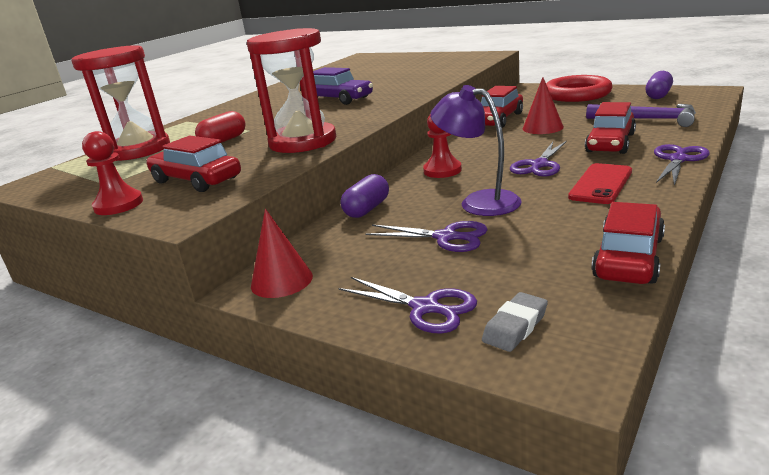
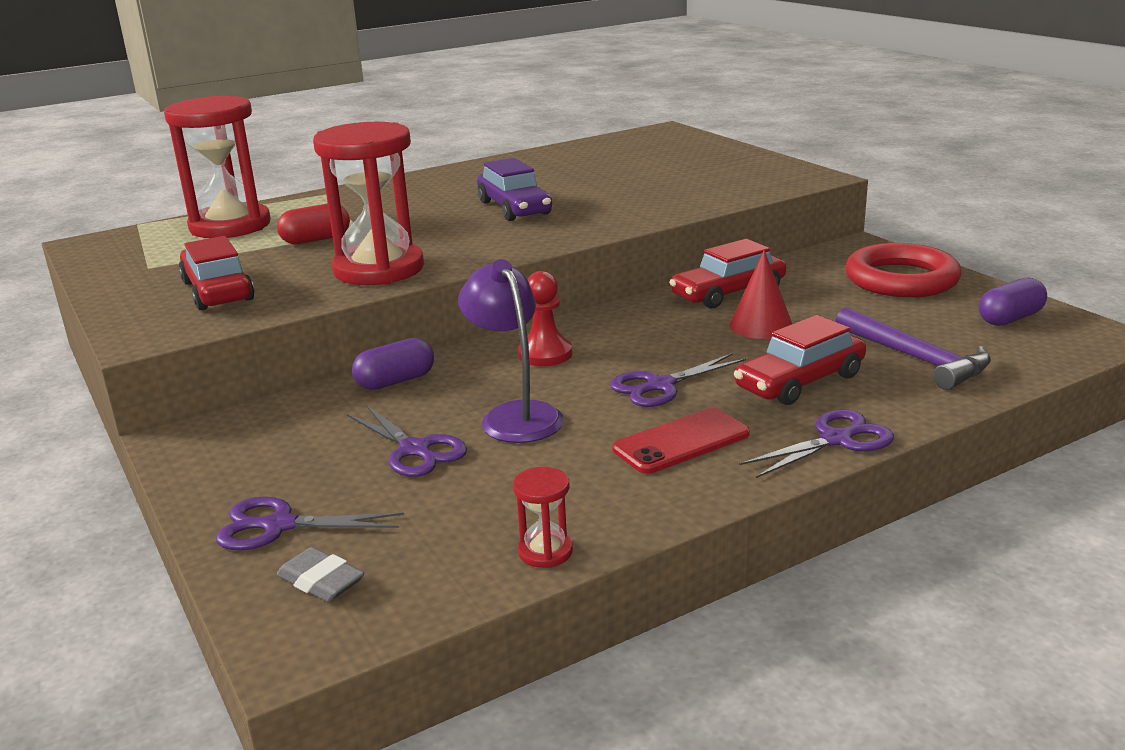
camera: 25 degrees right, 0 degrees up
red pawn [82,131,143,215] -> none
red cone [251,209,313,298] -> none
purple scissors [339,277,477,333] -> purple scissors turned 120 degrees clockwise [216,496,404,550]
grey eraser [482,292,548,352] -> grey eraser turned 60 degrees clockwise [277,547,364,602]
red car [592,202,665,284] -> red hourglass [513,467,573,568]

